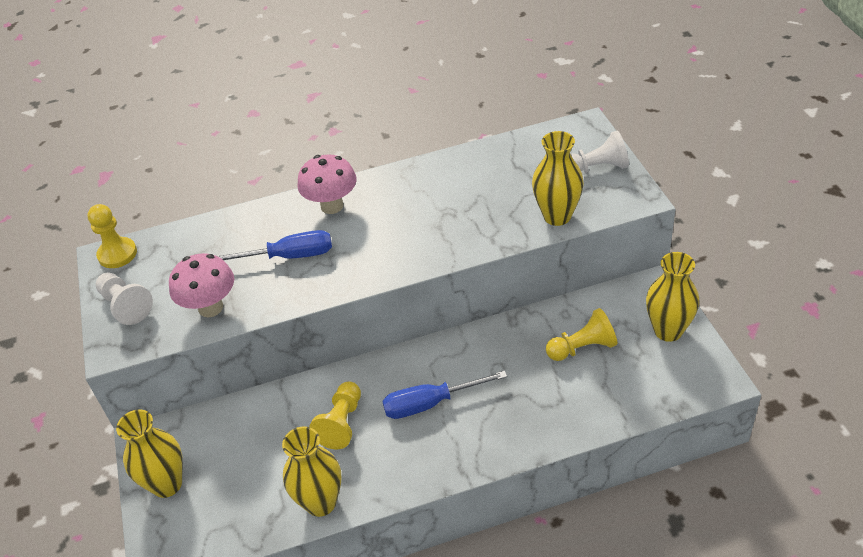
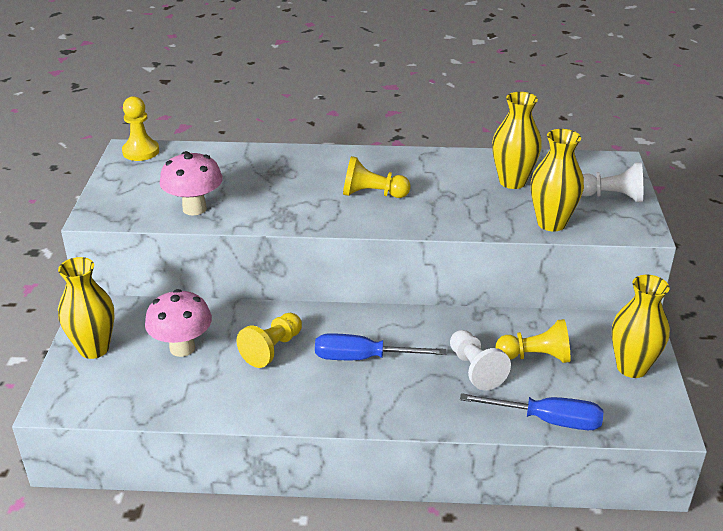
camera: 15 degrees right, 10 degrees down
white pawn [96,273,153,325] -> white pawn moved to [450,330,511,391]
blue screwdriver [218,230,332,260] -> blue screwdriver moved to [460,393,604,430]
yellow vase [282,426,341,517] -> yellow vase moved to [492,92,542,189]
pink mushroom [297,154,357,214] -> pink mushroom moved to [145,289,212,357]
none -> yellow pawn [343,156,410,198]

